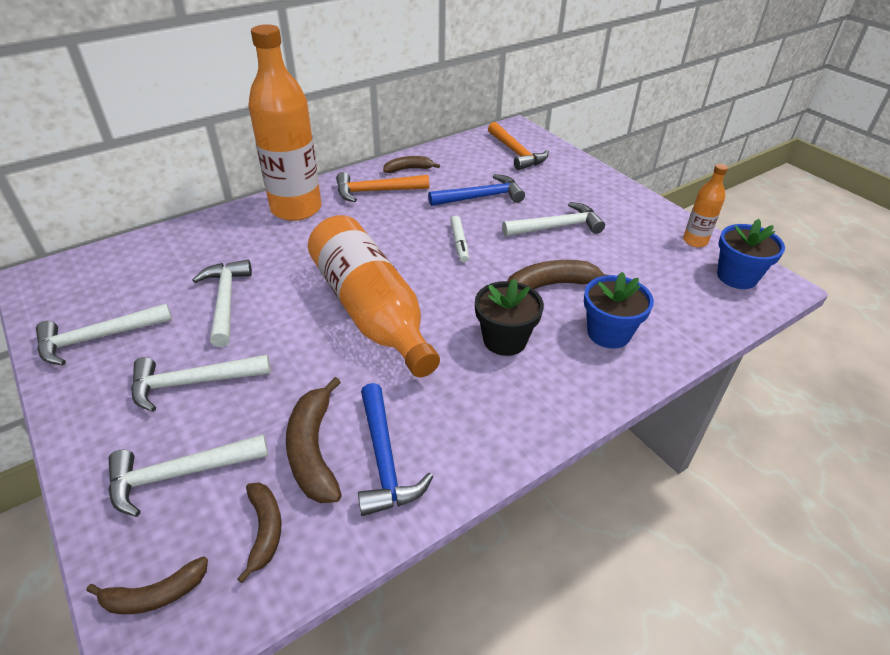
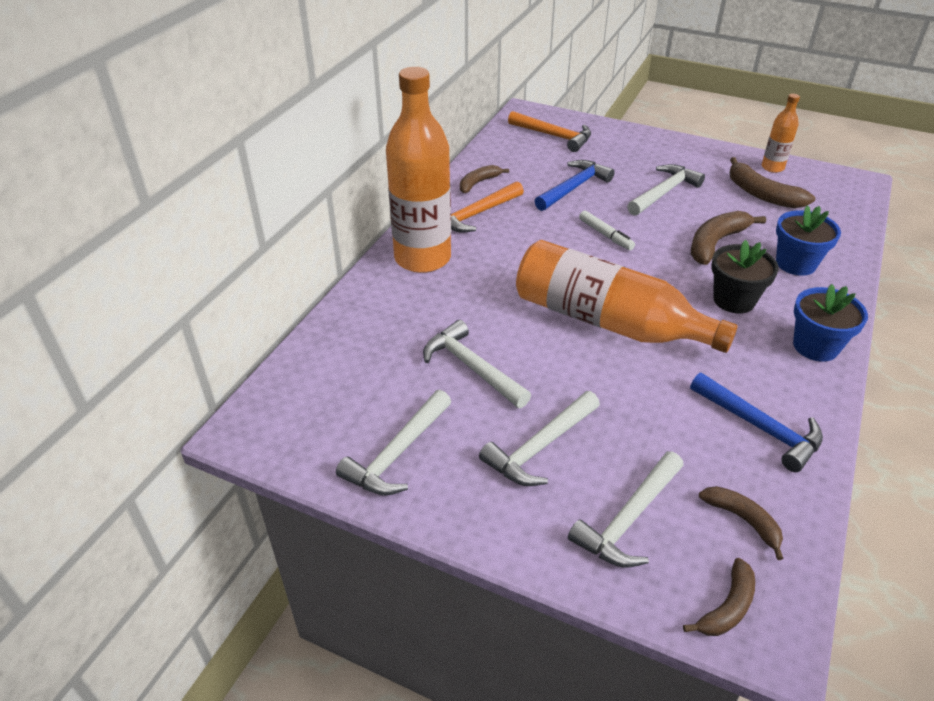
camera: 30 degrees left, 0 degrees up
brown banana [286,377,342,503] -> brown banana moved to [729,157,815,208]
blue flower pot [717,219,785,289] -> blue flower pot moved to [793,284,868,362]

